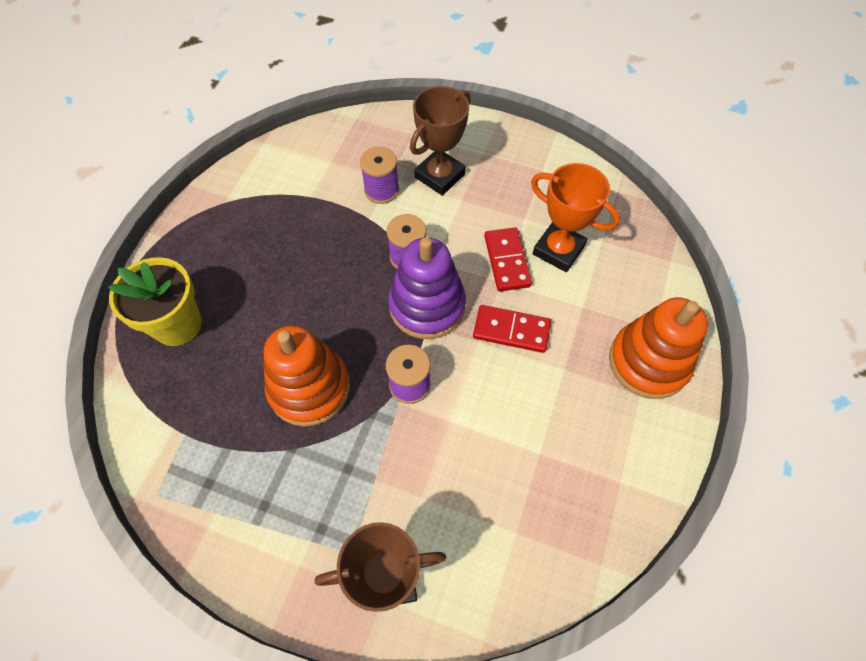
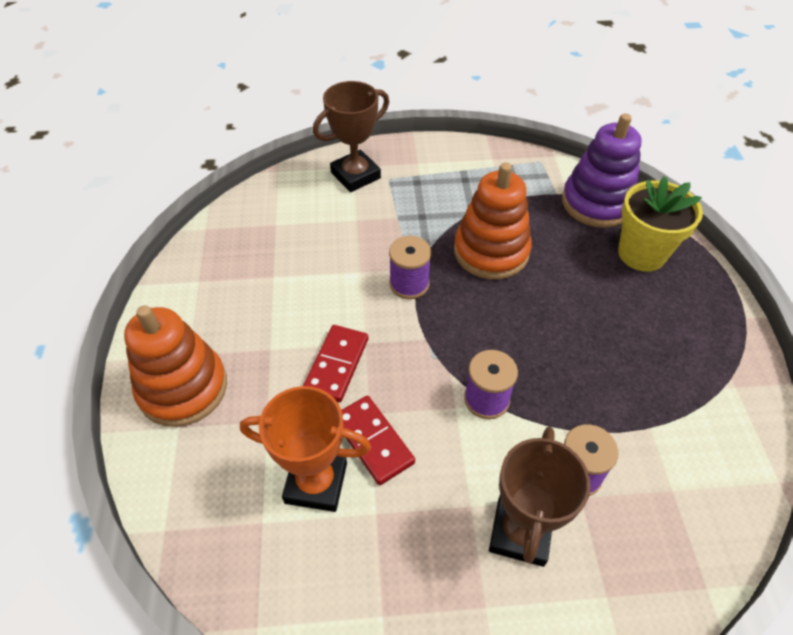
camera: 155 degrees right, 10 degrees down
purple stacking toy [388,237,466,339] -> purple stacking toy moved to [562,113,642,228]
red domino [473,305,551,353] -> red domino turned 60 degrees counterclockwise [303,325,368,402]

